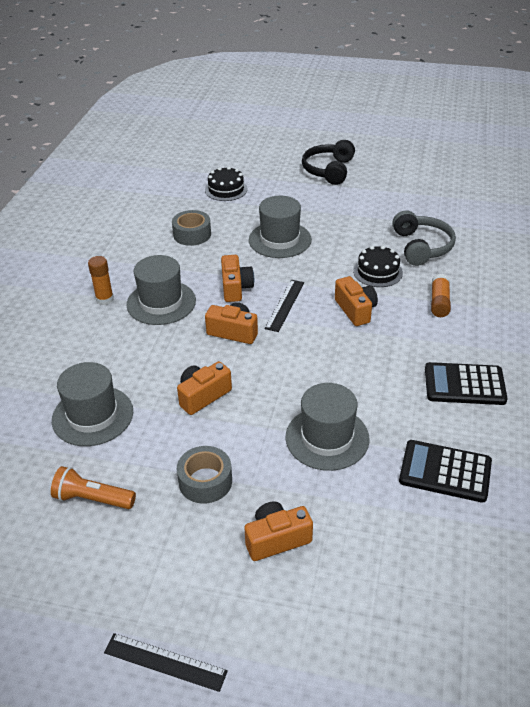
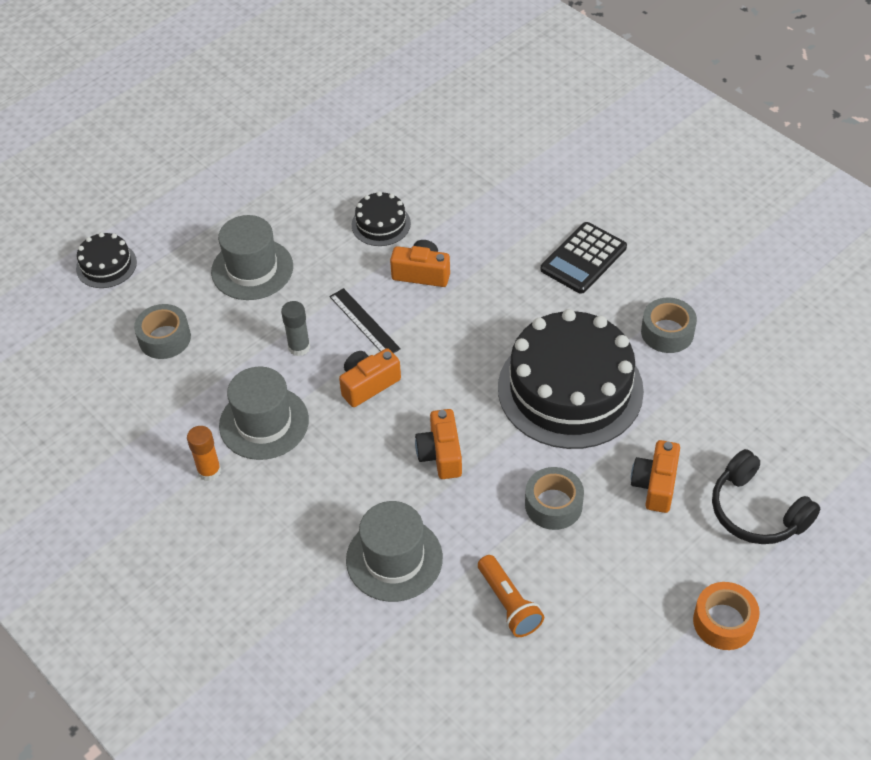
camera: 55 degrees left, 10 degrees up
orange flashlight [51,466,136,509] -> orange flashlight turned 75 degrees counterclockwise [478,555,544,637]
black ruler [104,633,228,692] -> orange tape [693,582,760,650]
orange camera [221,255,254,302] -> grey glue stick [281,301,310,356]
grey hat [286,383,370,471] -> black cake [498,309,644,449]
black headphones [302,140,355,185] -> black headphones moved to [712,449,820,544]
grey headphones [392,210,456,266] -> none
black calculator [399,440,492,503] -> grey tape [641,297,697,353]
orange glue stick [431,274,451,317] -> none

